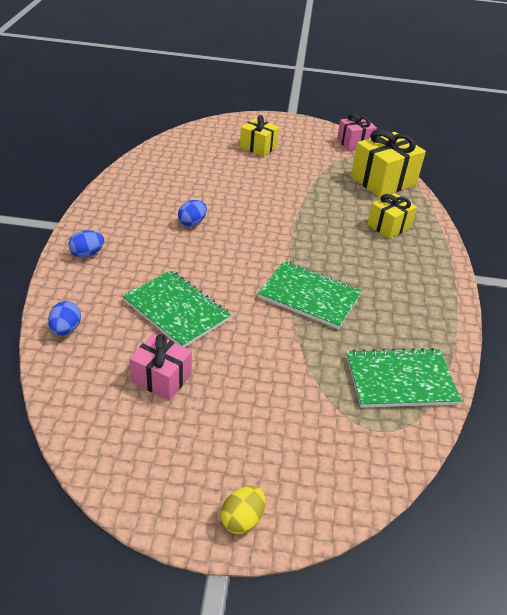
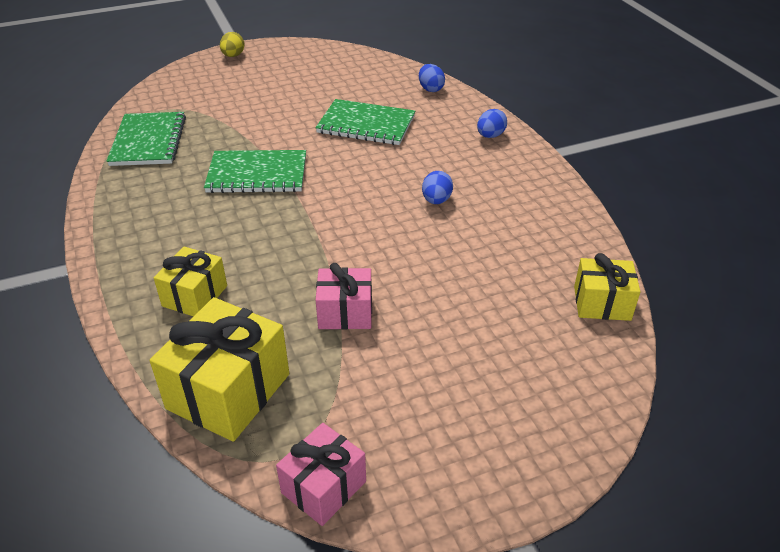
camera: 155 degrees right, 0 degrees up
pink gift [129,334,192,401] -> pink gift moved to [316,263,372,330]
yellow gift [240,115,279,156] -> yellow gift moved to [574,253,640,321]
green notebook [346,348,462,408] -> green notebook turned 60 degrees counterclockwise [106,112,186,166]

